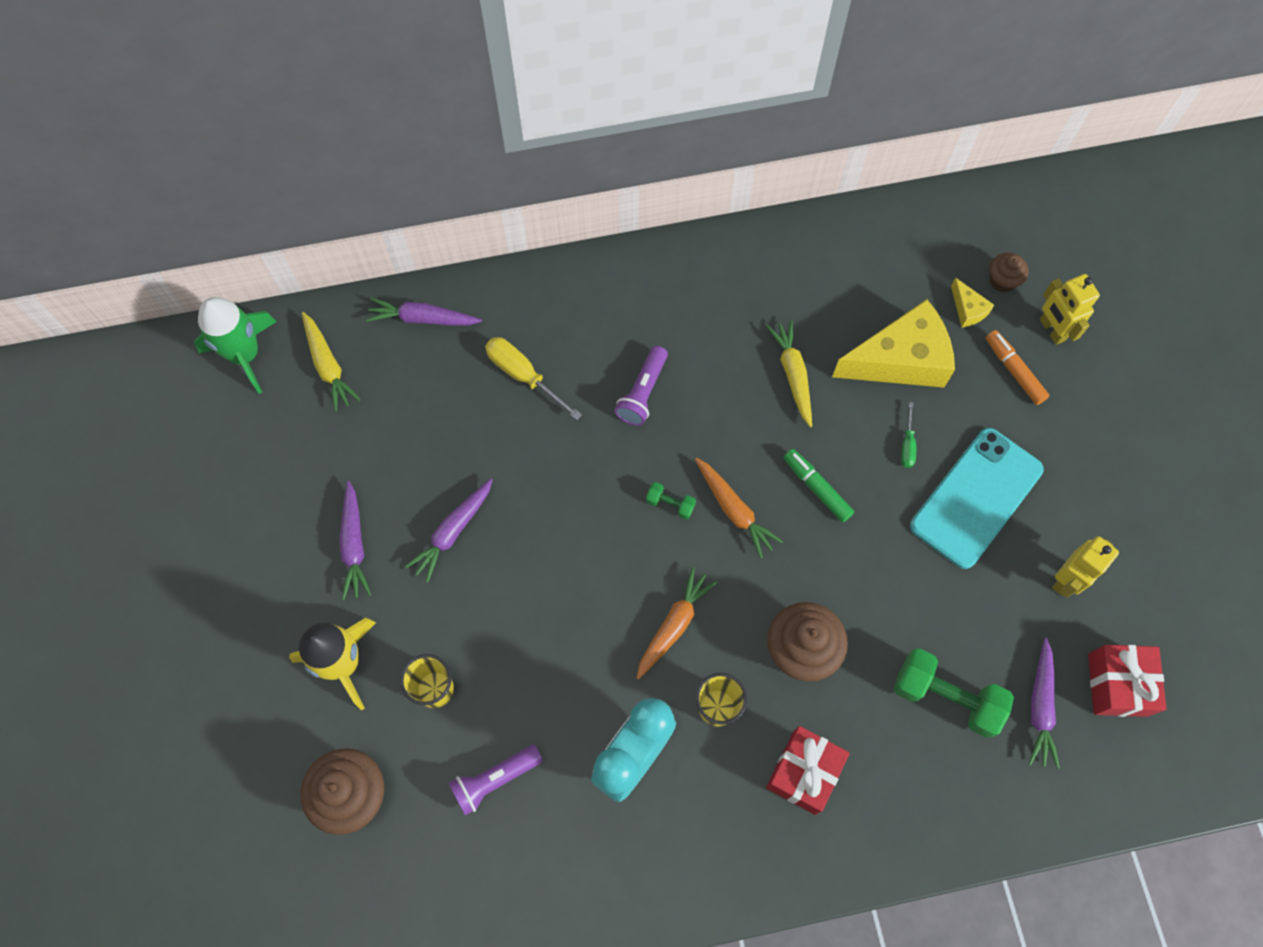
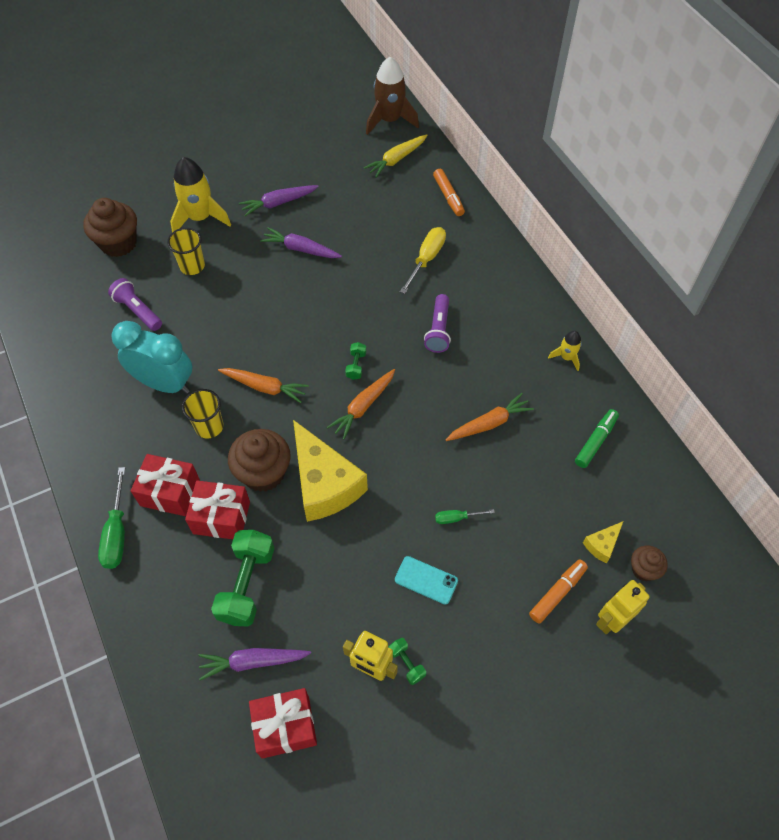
camera: 75 degrees right, 10 degrees down
green rocket [194,297,277,394] -> brown rocket [366,57,419,135]
purple carrot [366,298,482,325] -> orange marker [433,169,465,216]
purple flashlight [614,346,668,426] -> purple flashlight turned 90 degrees counterclockwise [424,294,451,353]
yellow carrot [766,320,812,427] -> orange carrot [446,393,534,441]
green marker [783,449,854,523] -> green marker moved to [575,409,619,468]
yellow cheese [832,299,955,388] -> yellow cheese moved to [293,420,368,522]
turquoise phone [910,428,1044,569] -> turquoise phone [395,556,458,605], size x0.48
none -> green screwdriver [98,467,125,569]
none -> red gift [185,480,250,539]
none -> green dumbbell [389,638,426,685]
none -> yellow rocket [548,331,582,371]

